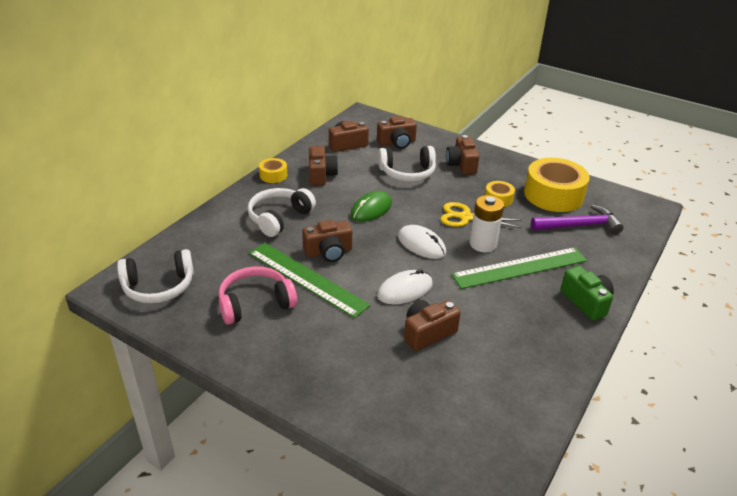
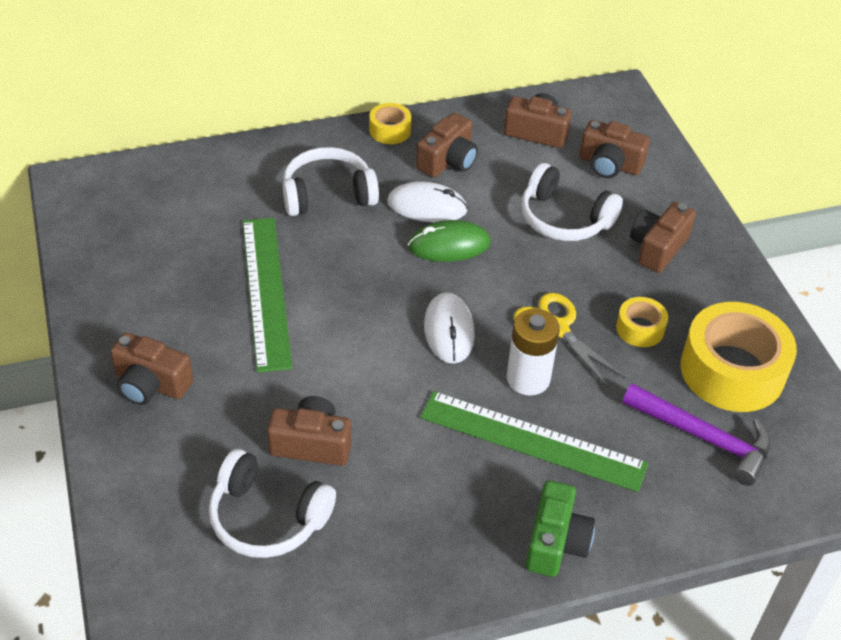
camera: 40 degrees right, 10 degrees up
white headphones [117,249,194,303] -> white headphones moved to [209,449,336,558]
pink headphones [218,266,297,325] -> none
brown camera [302,220,352,262] -> brown camera moved to [110,332,193,405]
white mouse [377,269,432,304] -> white mouse moved to [387,182,468,222]

